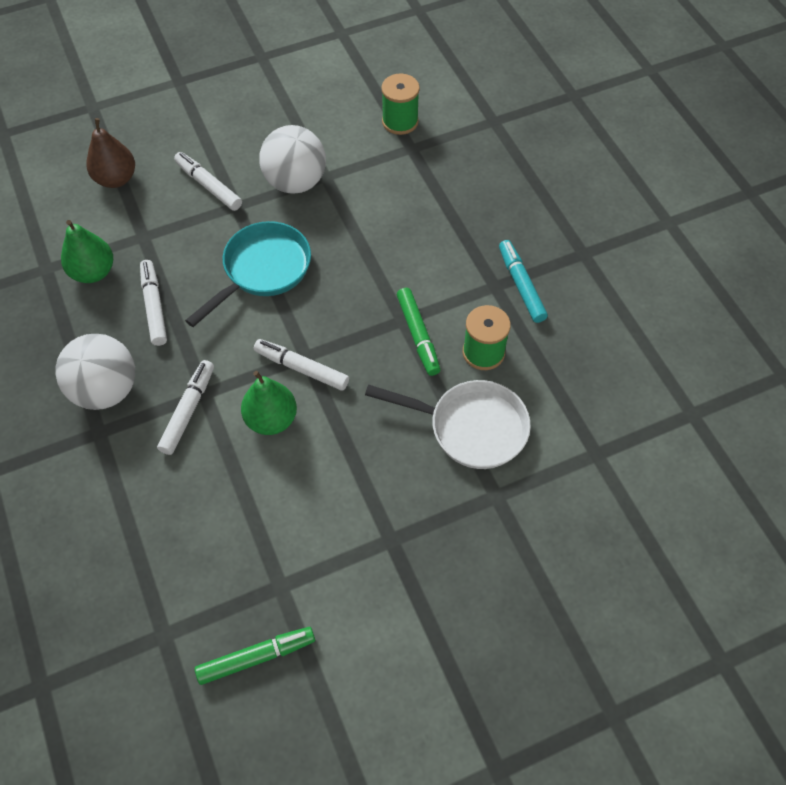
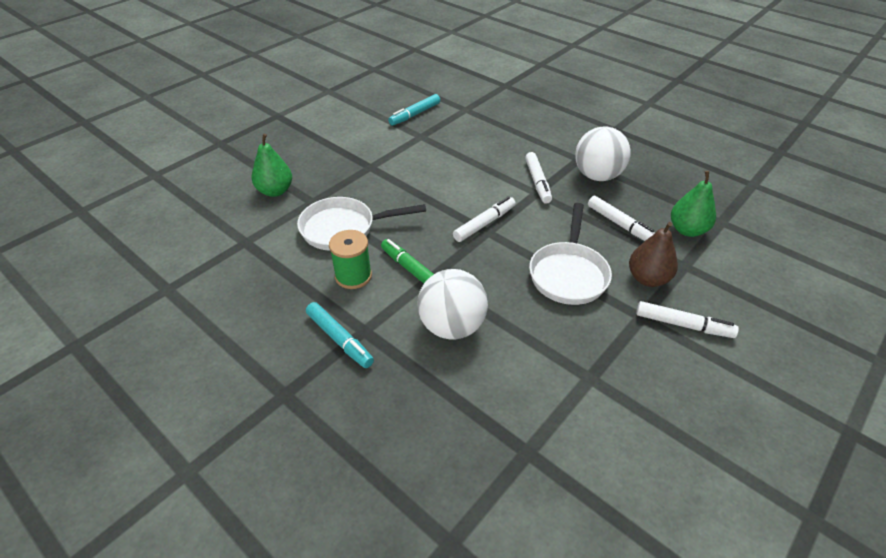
camera: 155 degrees right, 15 degrees down
brown pear [86,118,135,188] -> brown pear moved to [629,222,678,287]
turquoise pan [185,221,311,327] -> white pan [529,203,612,305]
green marker [195,627,315,685] -> turquoise marker [388,94,440,126]
green pear [241,371,297,435] -> green pear moved to [251,134,292,197]
white marker [254,339,349,391] -> white marker turned 45 degrees counterclockwise [453,196,515,242]
white ball [259,125,326,194] -> white ball moved to [417,269,488,340]
green spool [381,73,420,135] -> none

